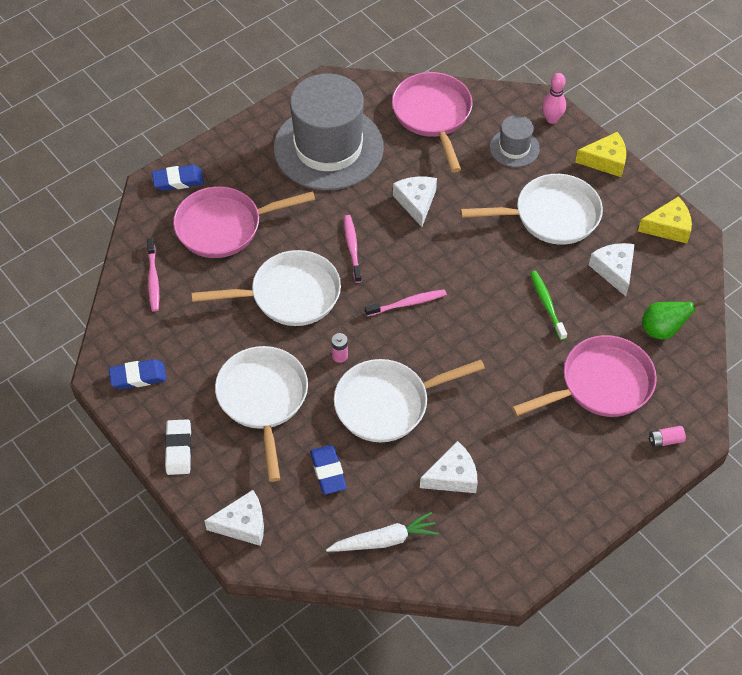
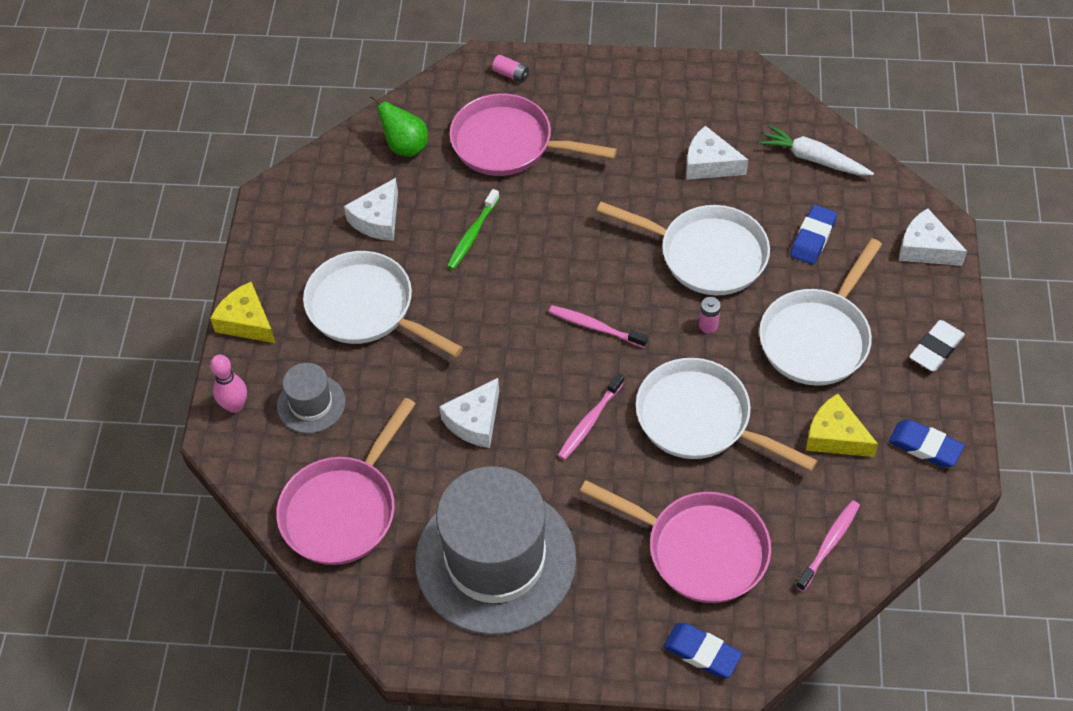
camera: 135 degrees left, 0 degrees up
yellow cheese [638,196,692,244] -> yellow cheese moved to [806,394,878,457]

